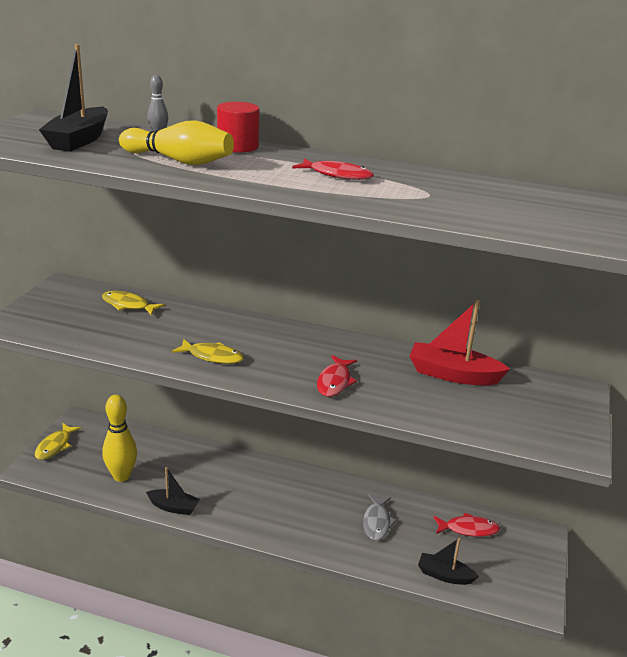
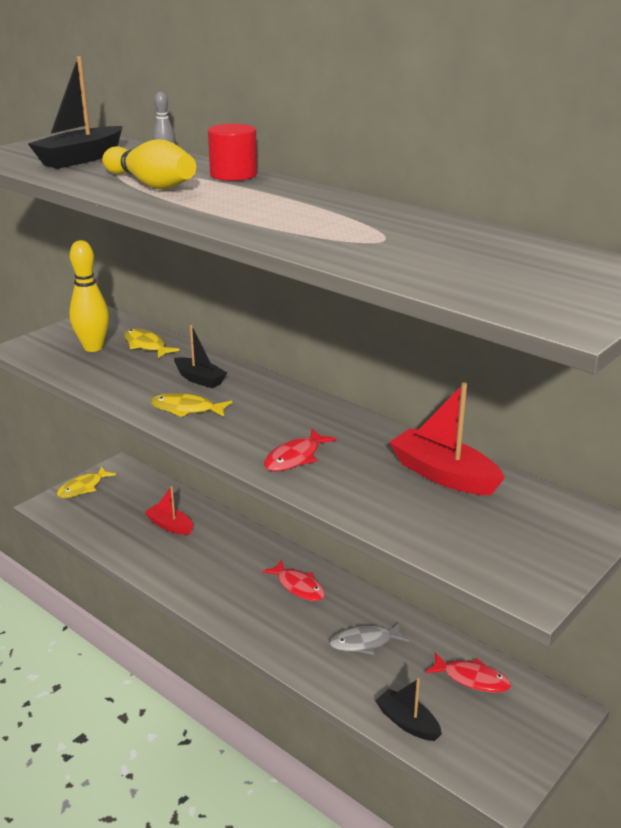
camera: 25 degrees right, 0 degrees up
yellow bowling pin [102,395,137,482] -> yellow bowling pin moved to [69,240,109,352]
black boat [146,467,200,515] -> black boat moved to [174,325,227,388]
yellow fish [172,339,244,364] -> yellow fish turned 150 degrees clockwise [150,393,232,417]
red fish [292,158,374,180] -> red fish moved to [262,559,325,601]
grey fish [363,494,397,540] -> grey fish turned 45 degrees clockwise [329,622,410,655]
none -> red boat [144,486,193,535]

